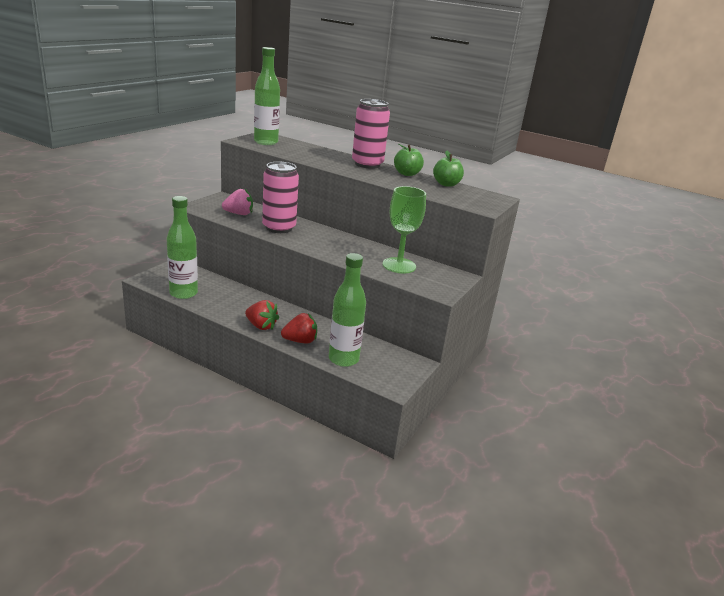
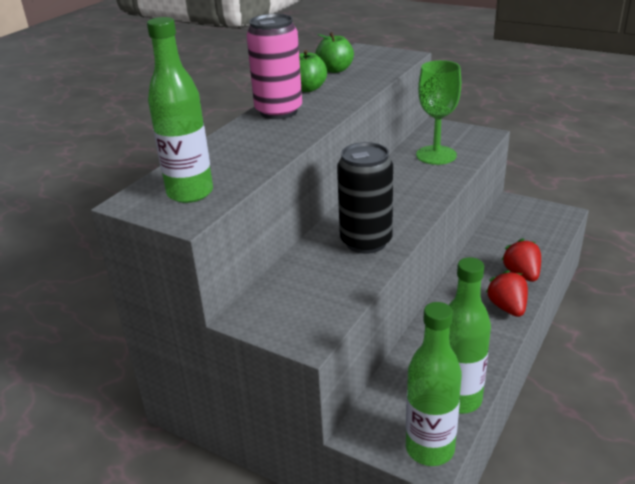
camera: 85 degrees left, 5 degrees up
pink strawberry [222,189,253,215] -> none
red strawberry [245,300,279,330] -> red strawberry turned 45 degrees counterclockwise [485,270,528,317]
pink can [262,162,299,233] -> black can [337,142,393,254]
green bottle [329,253,366,367] -> green bottle moved to [406,302,462,466]

